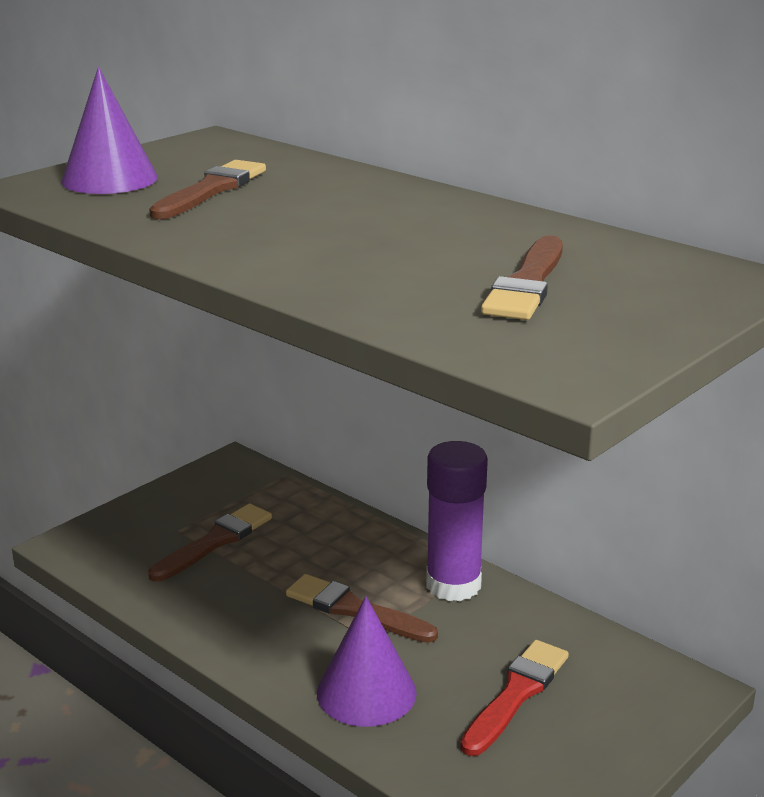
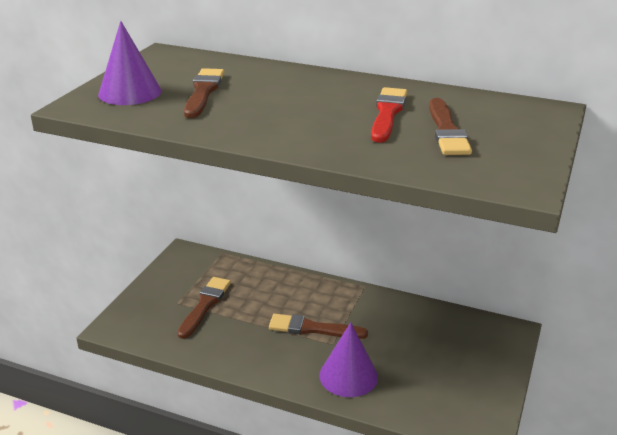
camera: 20 degrees left, 5 degrees up
purple glue stick [426,441,488,601] -> none
red brush [460,640,569,756] -> red brush moved to [371,87,407,143]

